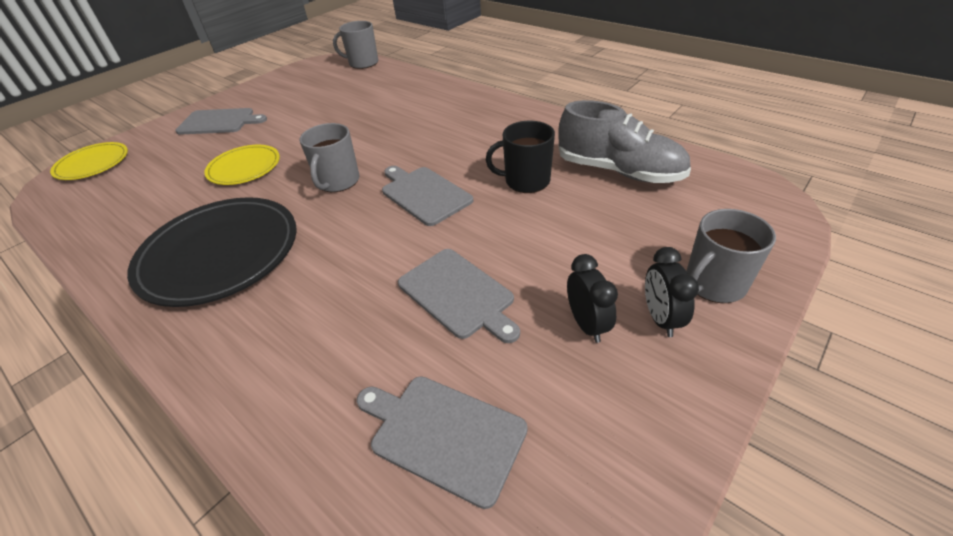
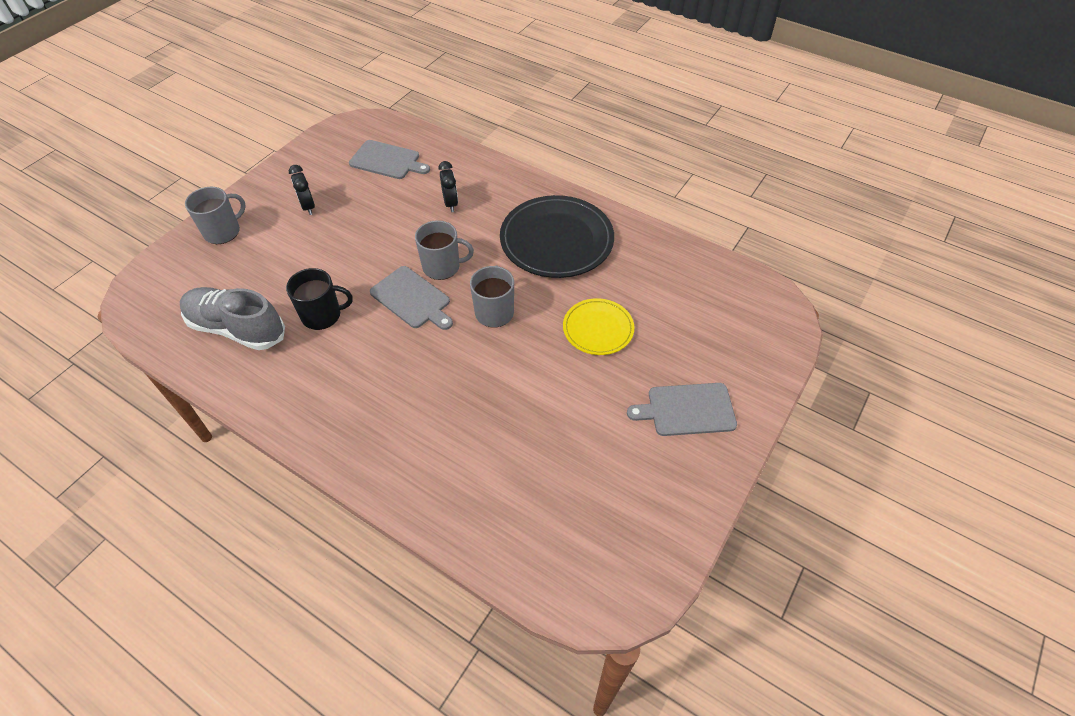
camera: 170 degrees right, 10 degrees up
yellow plate [50,142,128,180] -> none
grey mug [333,21,378,69] -> grey mug moved to [415,220,474,280]
grey cutting board [398,249,520,343] -> none
black clock [645,247,699,337] -> black clock moved to [438,161,458,212]

